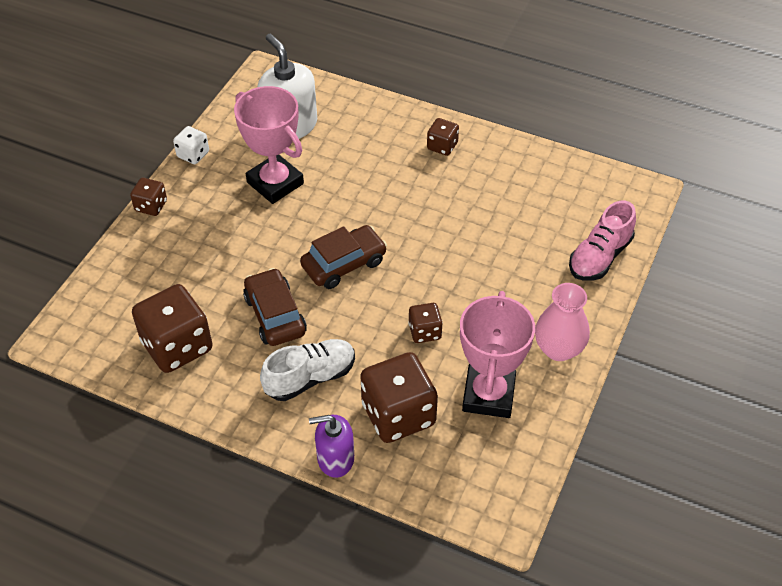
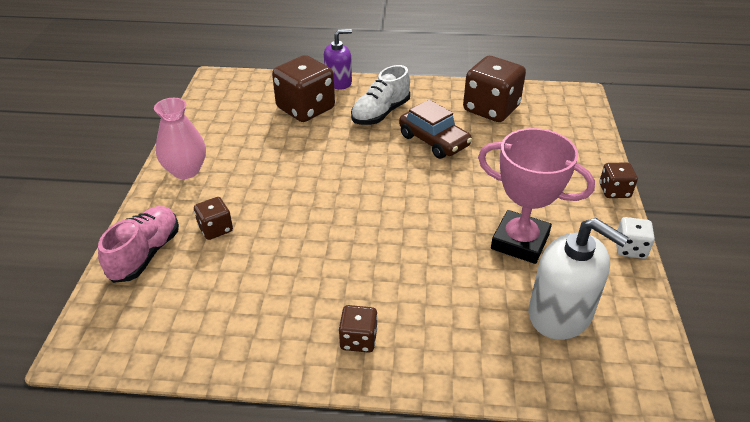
camera: 160 degrees right, 10 degrees down
brown car [300,225,387,289] -> none
brown dice [408,303,443,343] -> brown dice moved to [194,197,233,240]
pink trophy [460,291,535,418] -> none

